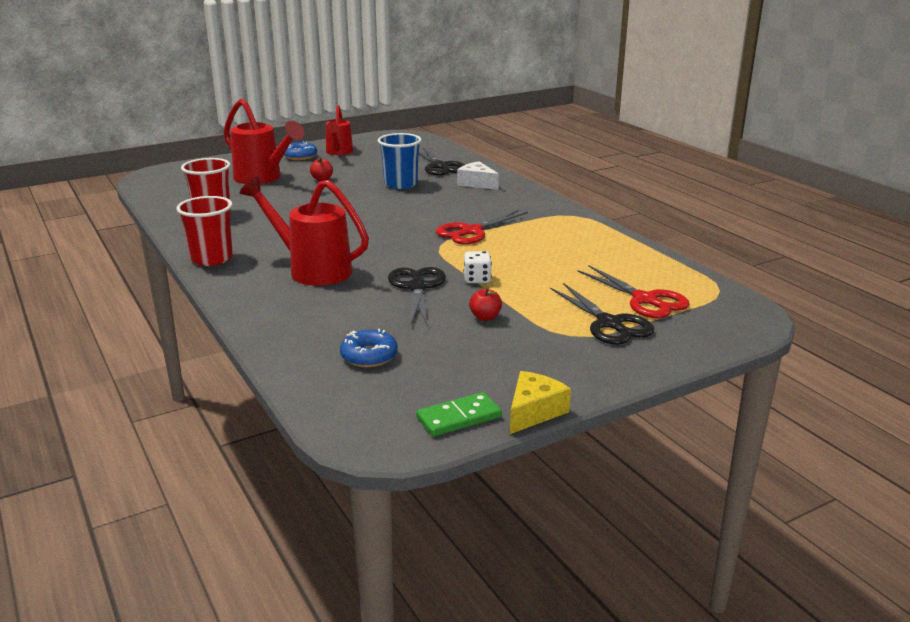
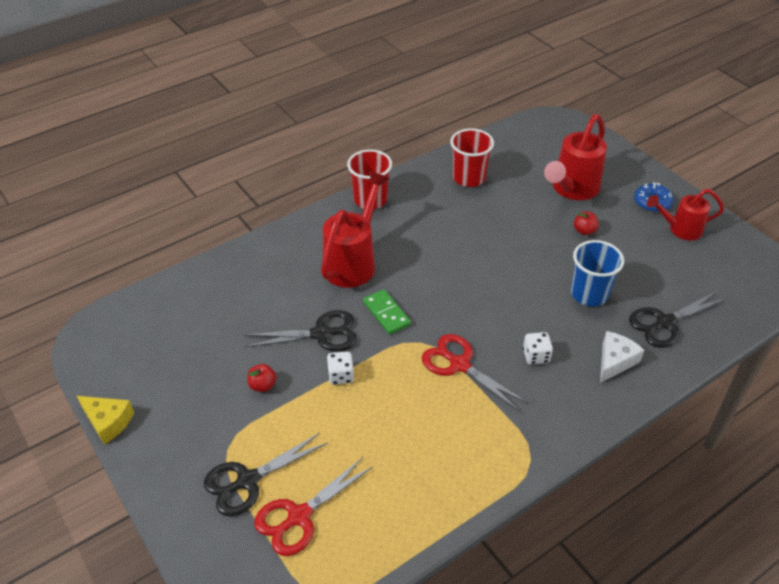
camera: 85 degrees right, 20 degrees up
blue donut [340,329,398,367] -> none
green domino [416,392,502,437] -> green domino moved to [363,289,411,335]
none -> white dice [523,332,553,365]

